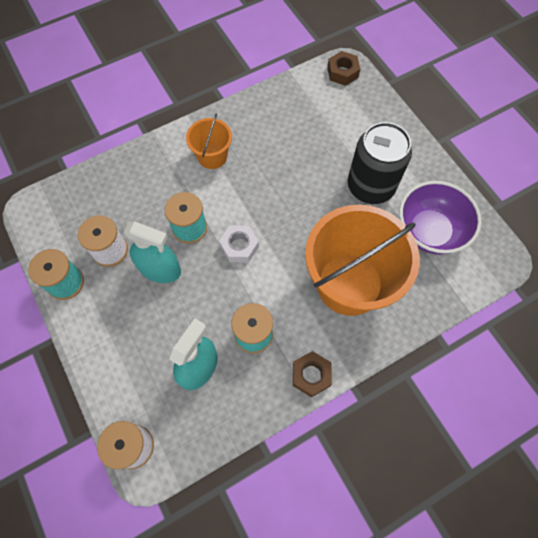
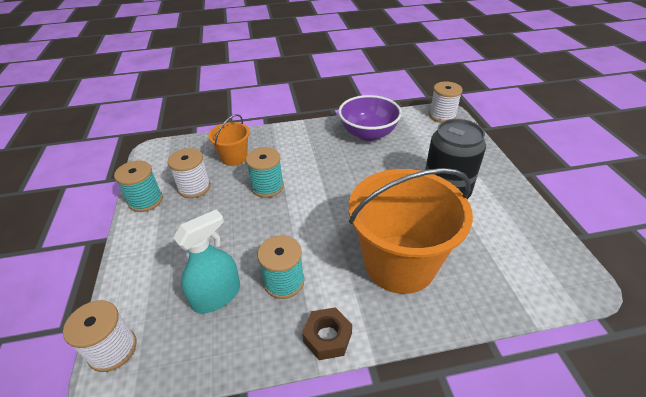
camera: 20 degrees right, 25 degrees down
turquoise spray bottle [124,221,181,283] -> none
orange bucket [186,114,232,169] -> orange bucket moved to [208,114,250,166]
white nut [219,226,259,262] -> none
brown nut [327,51,360,86] -> white spool [429,81,463,123]
purple bowl [399,181,482,255] -> purple bowl moved to [338,95,402,141]

